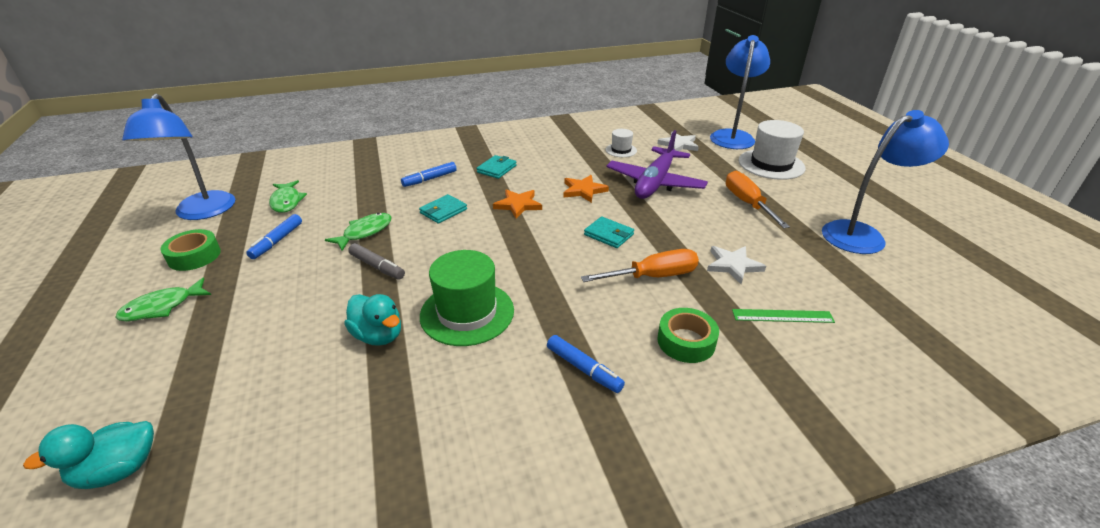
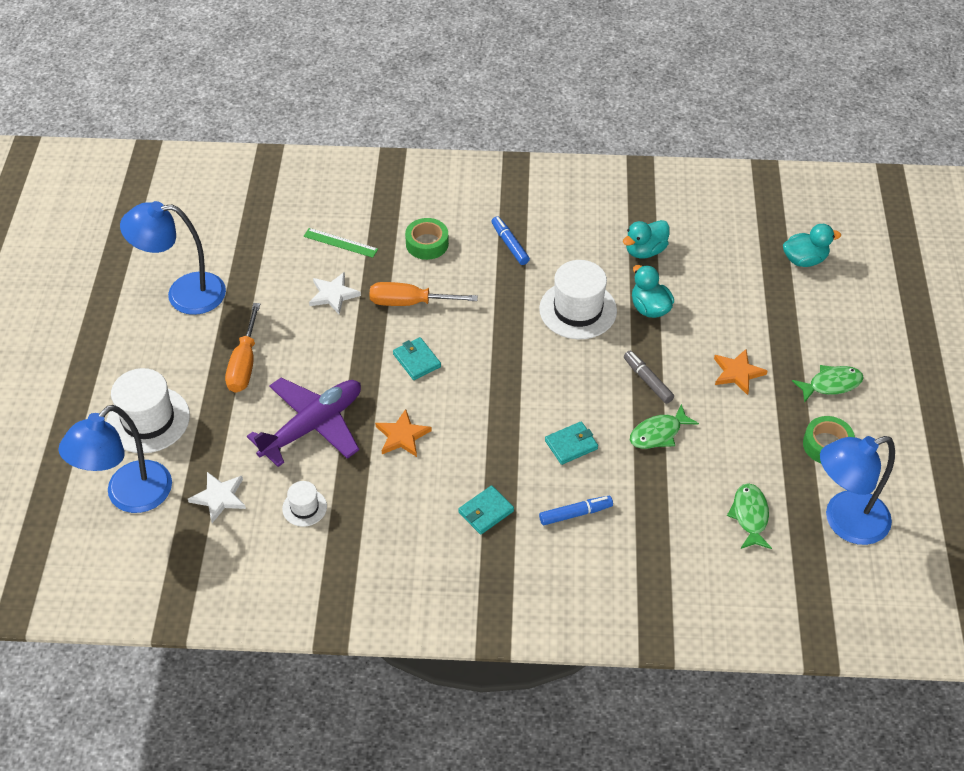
camera: 160 degrees left, 15 degrees up
blue lamp [122,93,235,220] -> blue lamp turned 120 degrees counterclockwise [820,436,895,545]
blue marker [246,214,302,259] -> none
green hat [420,250,514,346] -> white hat [539,260,617,339]
orange star [493,189,542,219] -> orange star moved to [714,349,767,395]
none -> turquoise duck [623,220,670,259]

